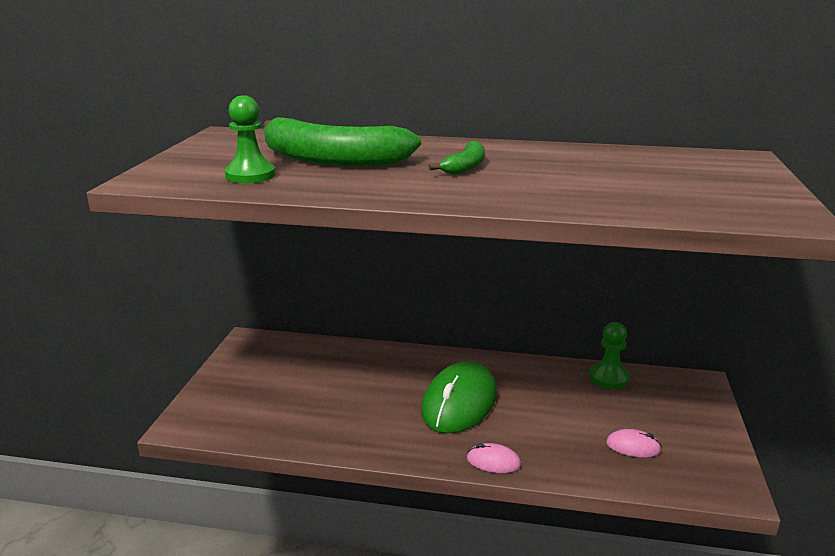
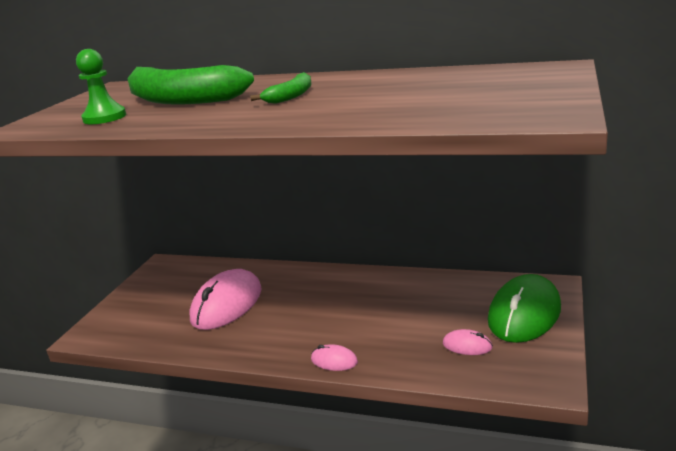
camera: 10 degrees right, 0 degrees up
green mouse [421,361,497,433] -> green mouse moved to [488,274,561,343]
green pawn [589,322,630,389] -> none
none -> pink mouse [189,269,262,330]

